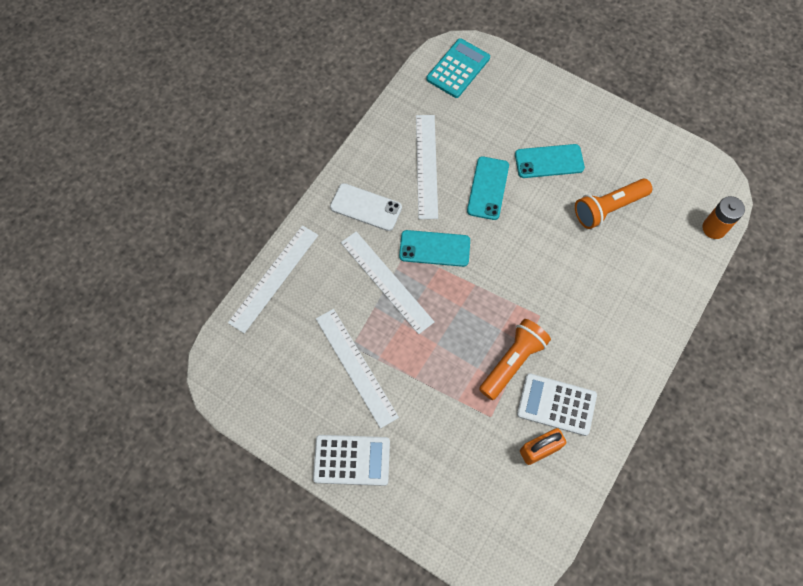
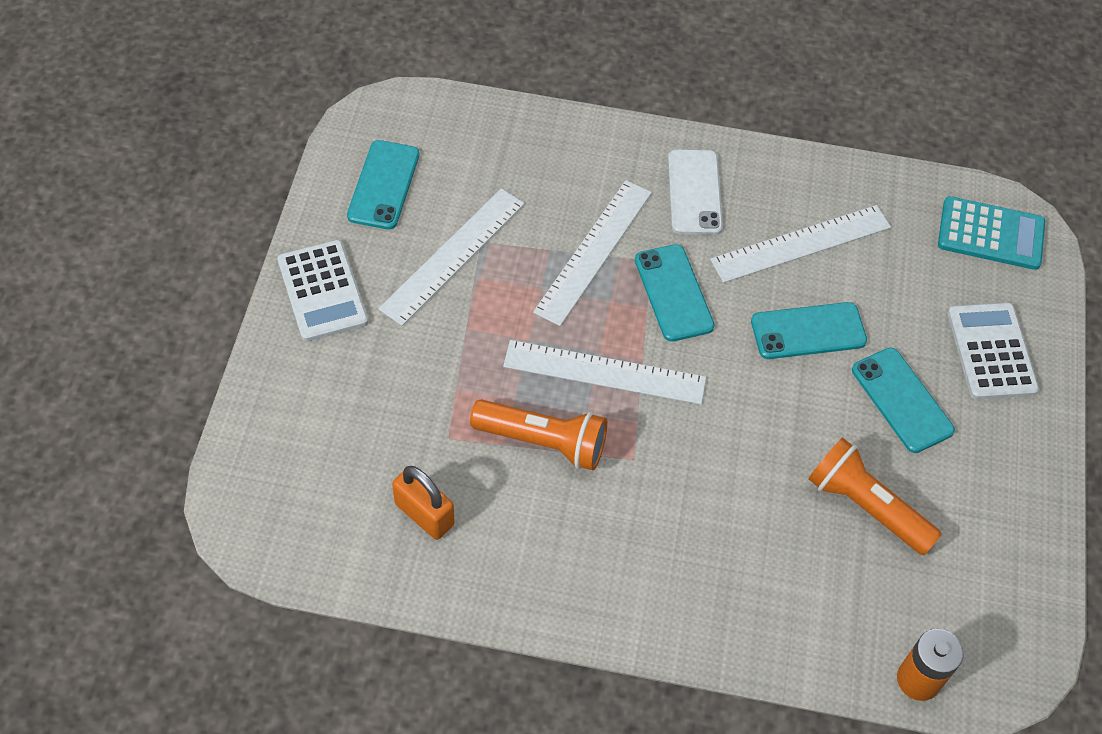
camera: 65 degrees right, 10 degrees down
white ruler [228,225,318,334] -> white ruler moved to [503,340,706,405]
white calculator [517,373,597,436] -> white calculator moved to [947,303,1039,400]
none -> turquoise phone [347,140,419,229]

